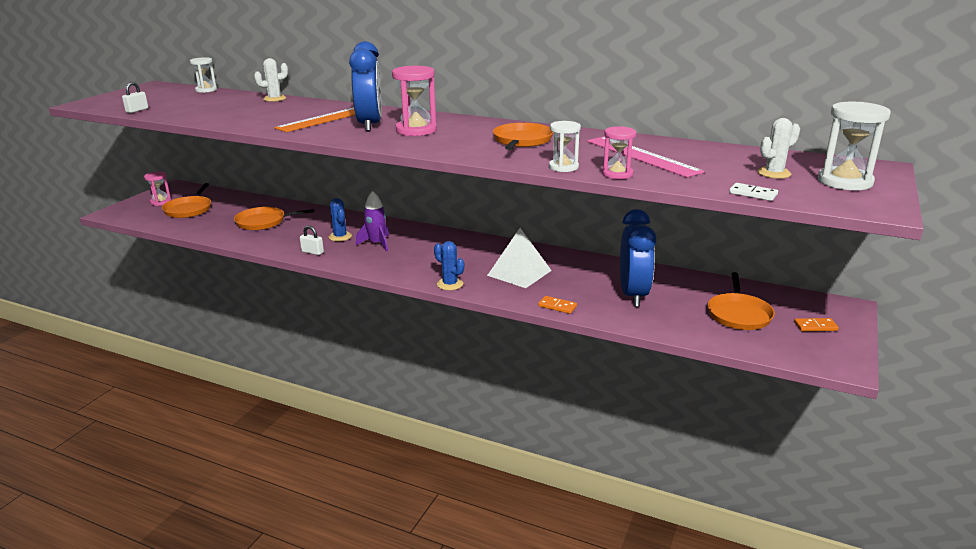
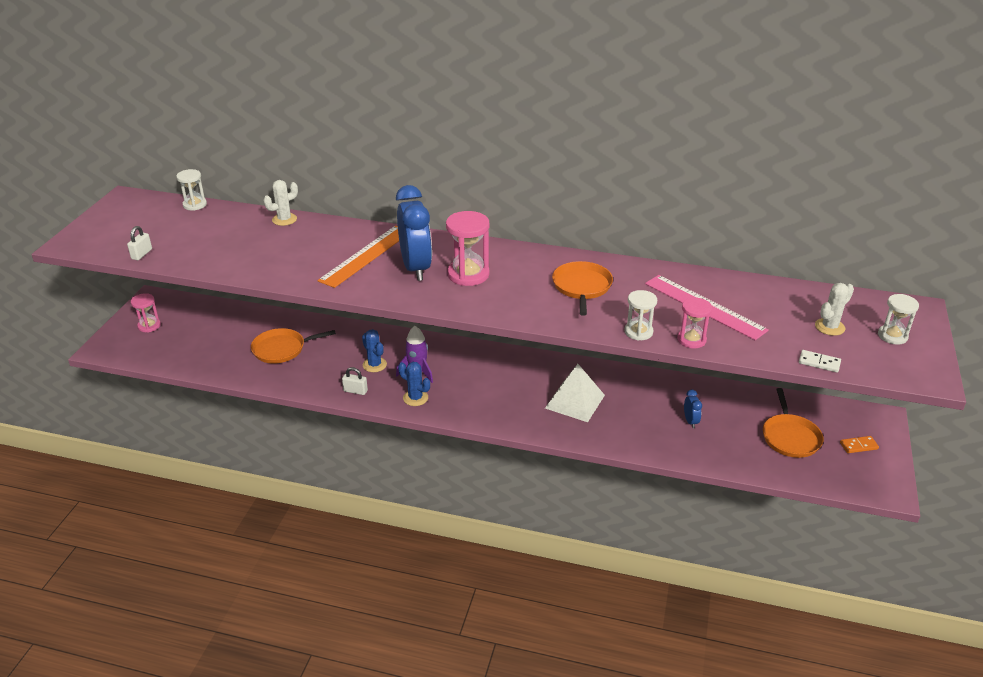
camera: 10 degrees left, 10 degrees up
orange pan [162,183,211,218] -> none
blue cactus [434,241,464,290] -> blue cactus moved to [398,362,430,406]
orange domino [538,296,577,314] -> none
blue clock [620,209,656,307] -> blue clock [684,390,702,428], size x0.42
white hourglass [818,102,891,190] -> white hourglass [878,294,919,345], size x0.62

